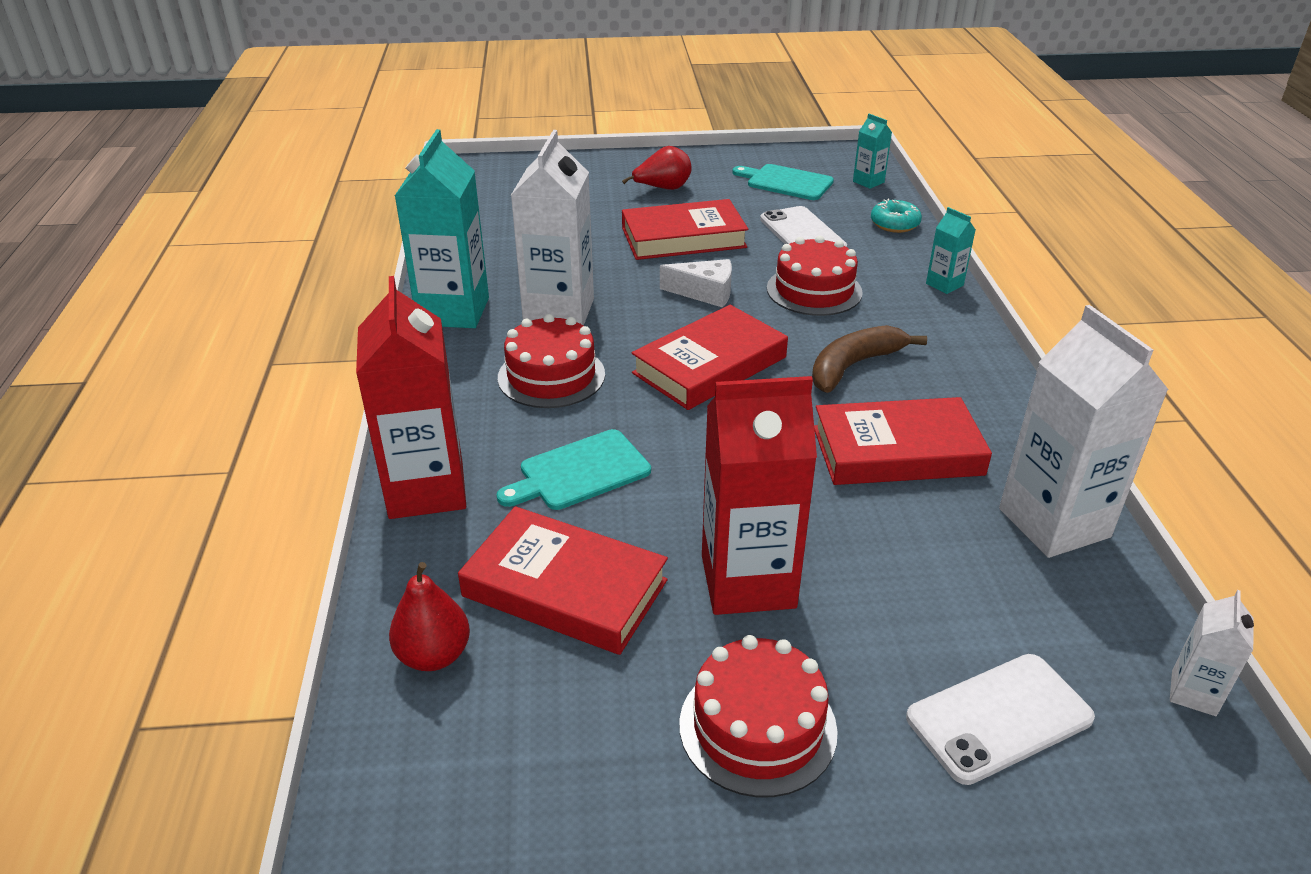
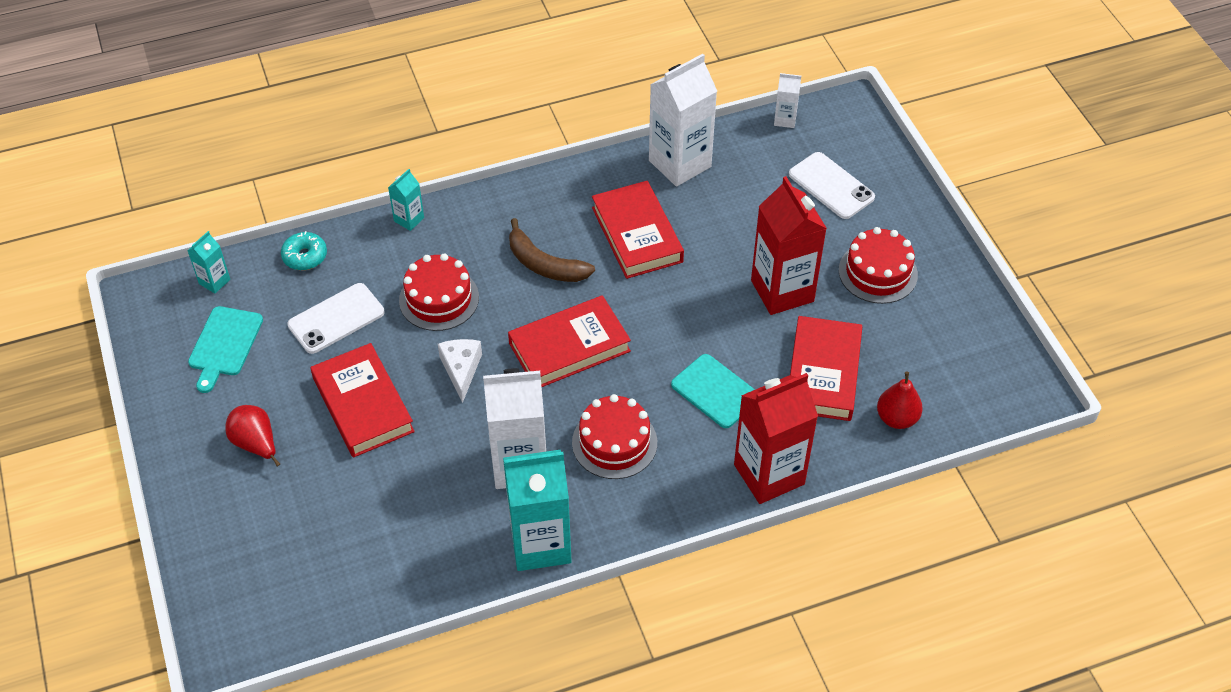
camera: 105 degrees left, 15 degrees up
red book [632,305,788,410] -> red book turned 60 degrees counterclockwise [508,295,631,387]

